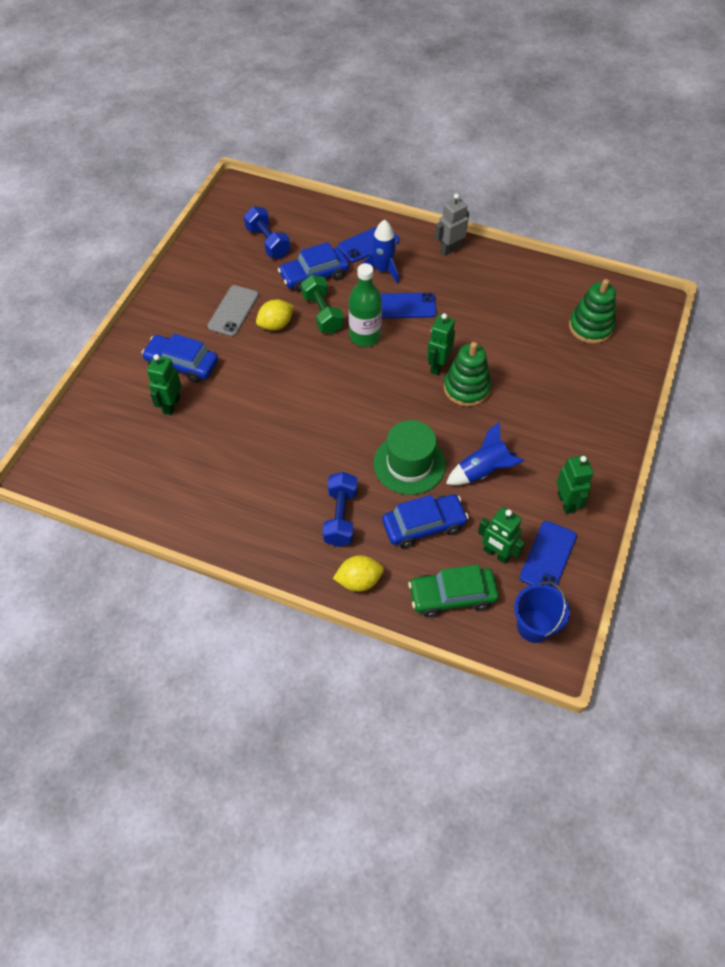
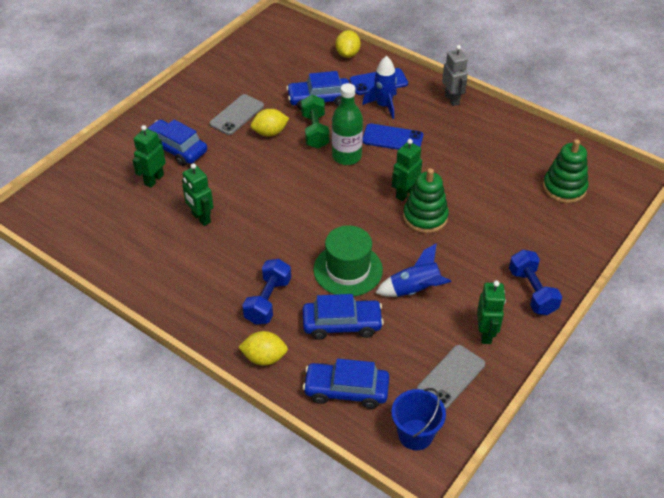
camera: 15 degrees right, 10 degrees down
blue dumbbell [244,207,290,258] -> blue dumbbell moved to [509,250,562,315]
green car [408,565,499,617] -> blue car [303,359,389,409]
grey robot [435,194,469,256] -> grey robot turned 90 degrees clockwise [442,45,468,106]
green robot [478,507,525,564] -> green robot moved to [182,163,213,226]
blue phone [520,521,577,589] -> grey phone [417,345,485,409]
none -> yellow lemon [335,30,361,58]

